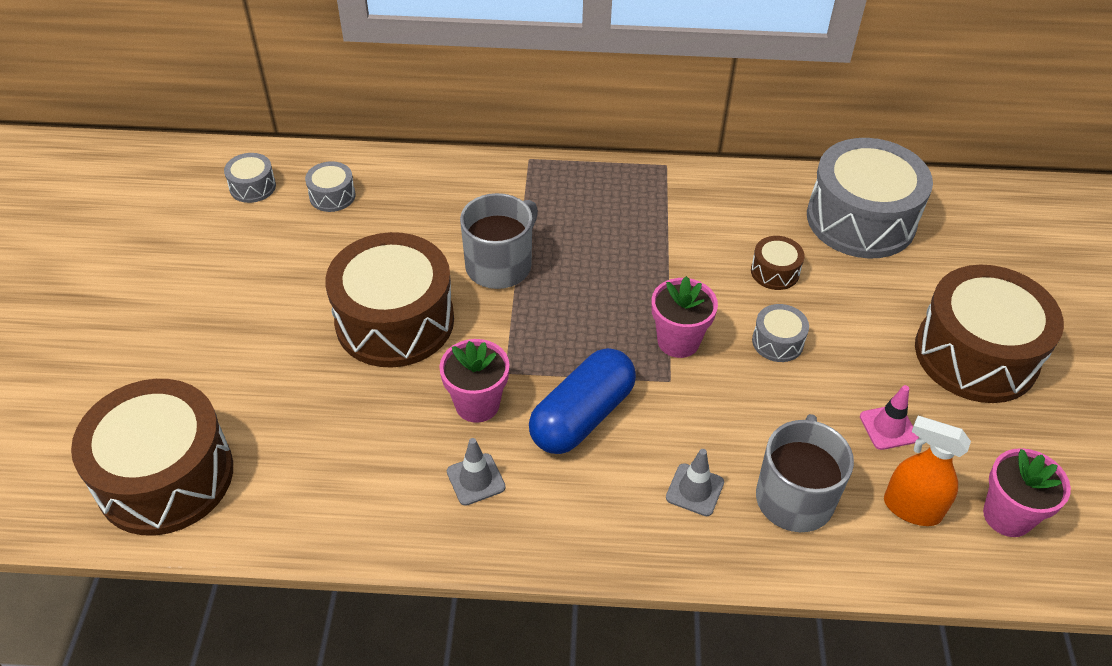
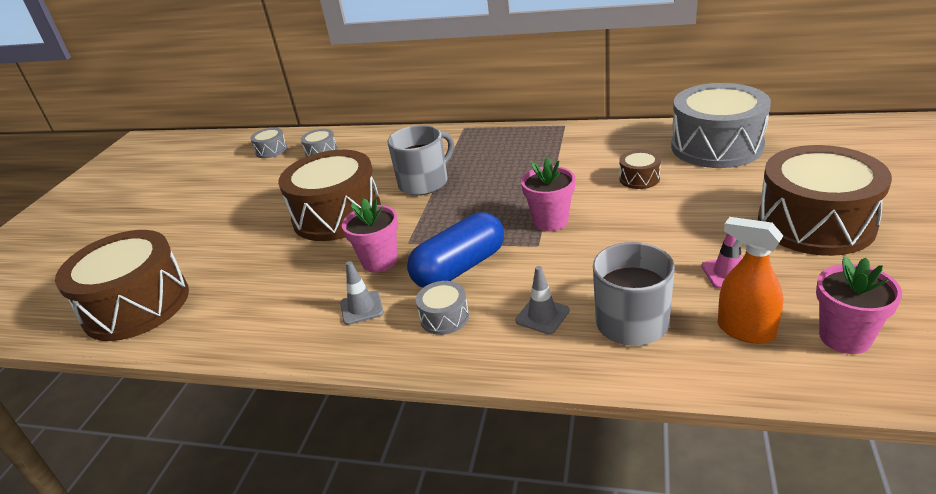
camera: 15 degrees right, 15 degrees down
grey drum [752,304,809,362] -> grey drum moved to [416,281,469,335]

